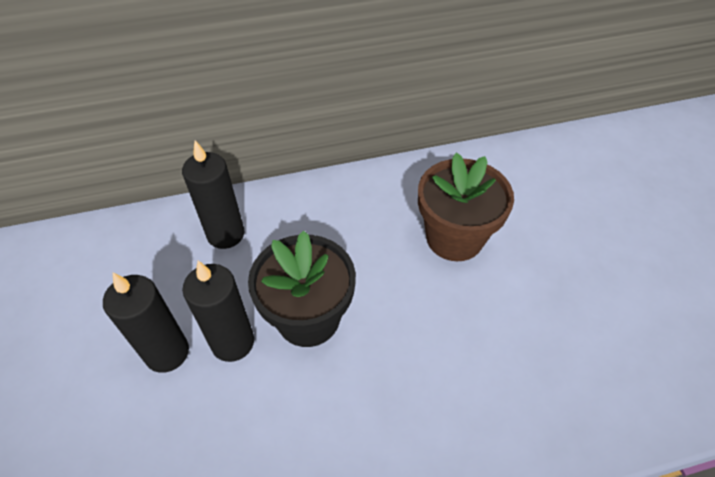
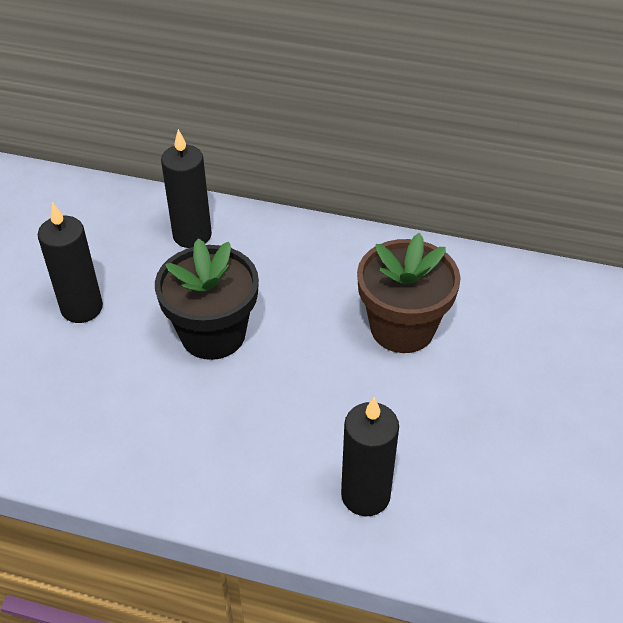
camera: 30 degrees right, 5 degrees down
black candle [182,261,254,362] -> black candle moved to [341,397,399,516]

